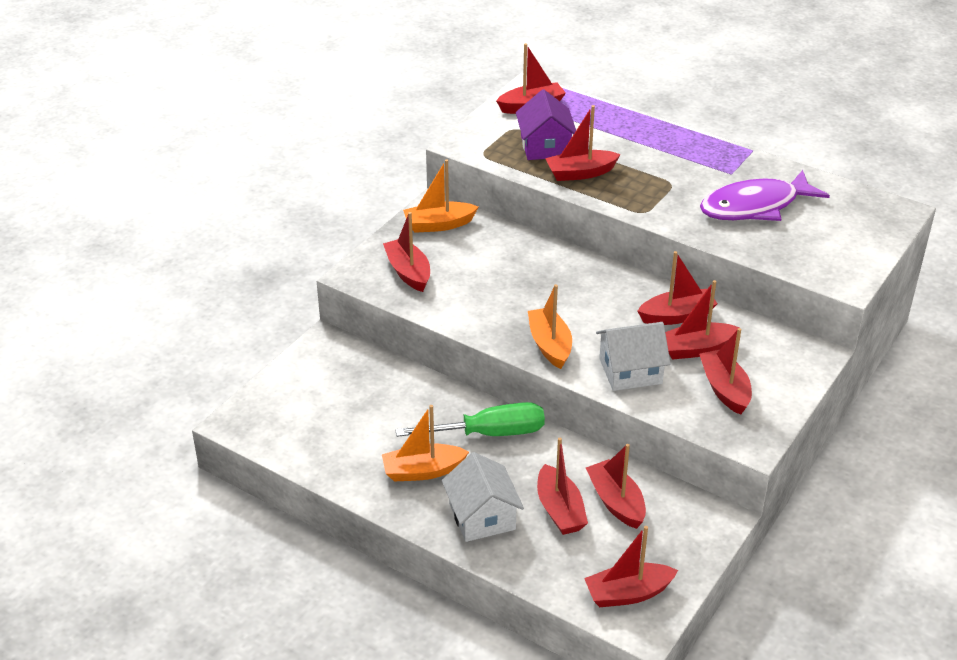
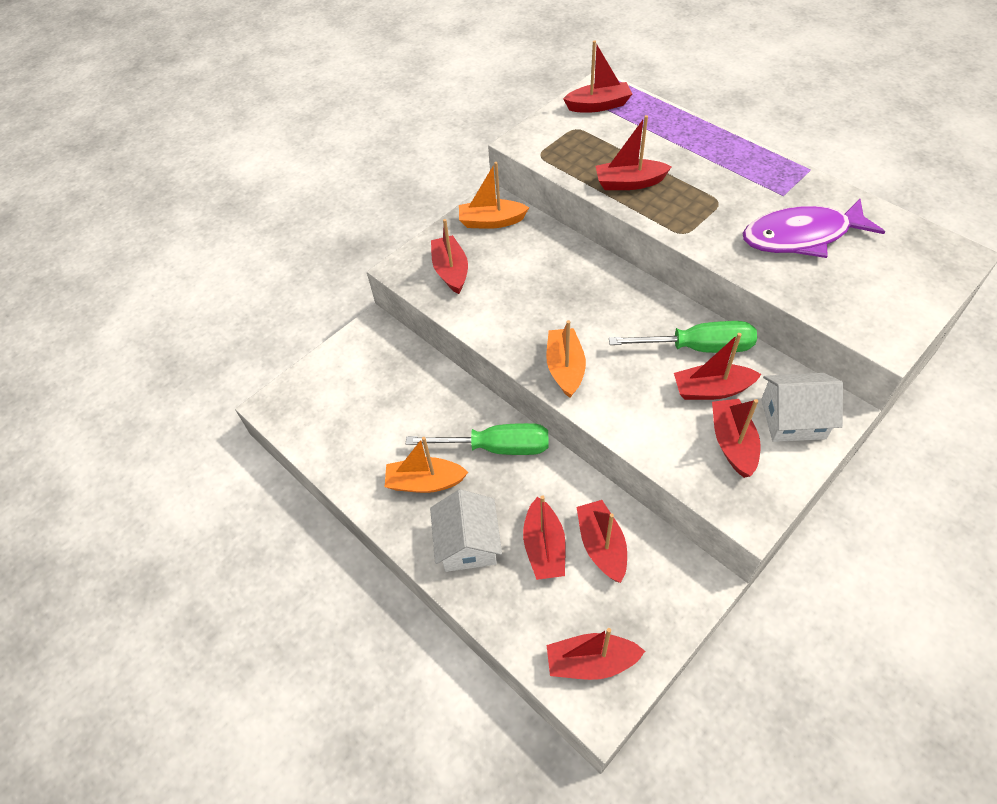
camera: 15 degrees right, 15 degrees up
purple house [516,89,576,160] -> none
white house [596,322,671,391] -> white house moved to [761,373,843,442]
red boat [637,251,718,325] -> green screwdriver [609,321,757,353]

